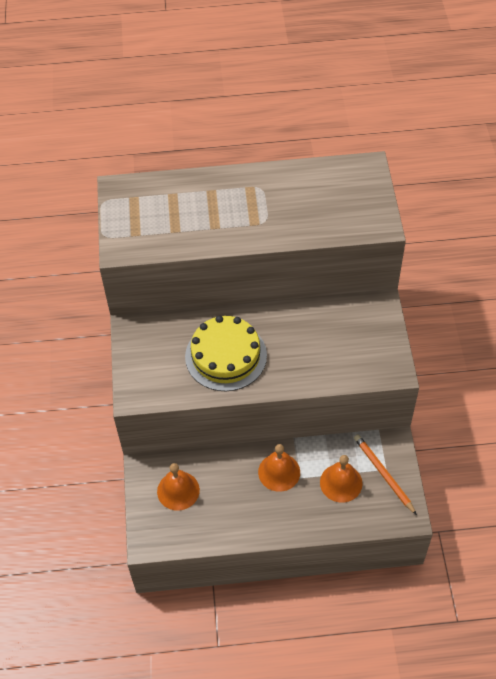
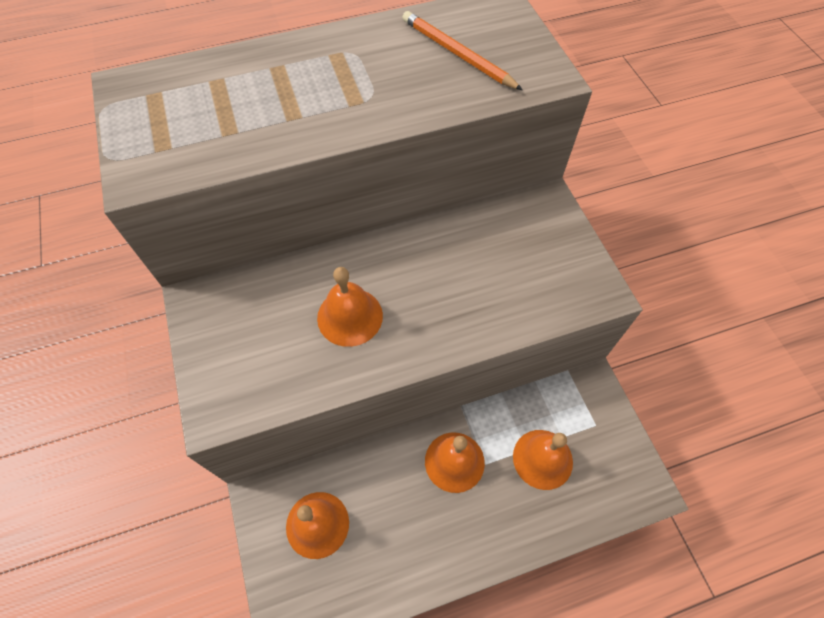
camera: 15 degrees left, 5 degrees up
yellow cake [185,315,267,391] -> orange bell [317,267,383,347]
orange pencil [354,434,417,515] -> orange pencil moved to [402,11,523,90]

